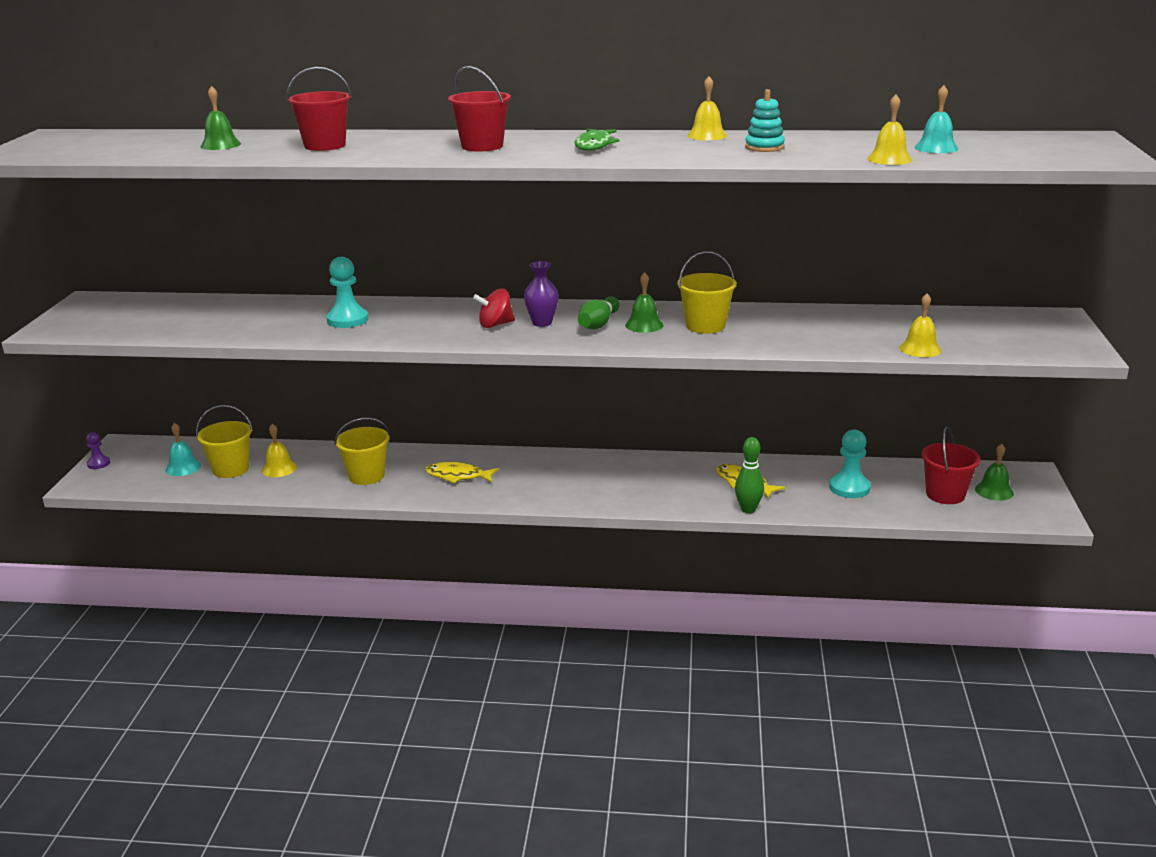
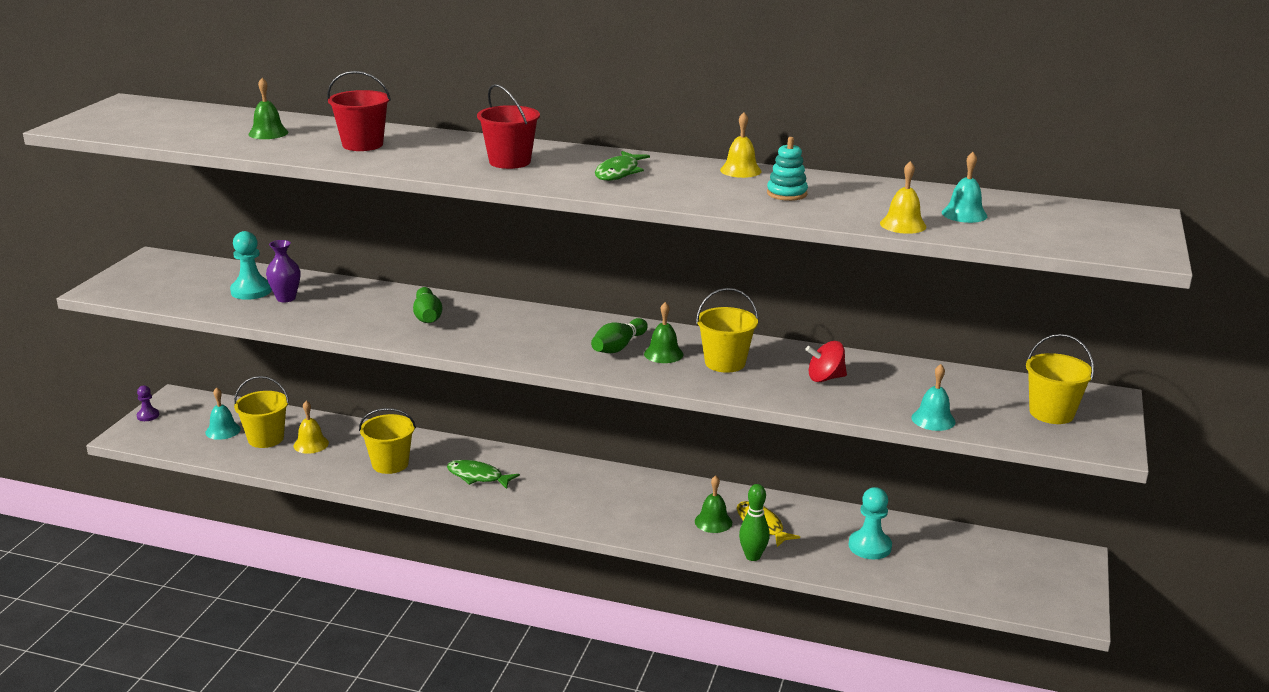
camera: 10 degrees right, 0 degrees up
turquoise pawn [326,257,368,328] -> turquoise pawn moved to [230,231,272,300]
yellow fish [425,462,499,483] -> green fish [447,460,520,489]
red spinning top [473,289,515,328] -> red spinning top moved to [805,341,847,382]
purple vase [524,261,559,327] -> purple vase moved to [266,240,300,302]
yellow bell [899,293,942,357] -> turquoise bell [912,364,955,431]
red bucket [921,427,981,504] -> none
green bell [975,444,1014,501] -> green bell moved to [695,476,732,533]
none -> green bowling pin [413,287,442,323]
none -> yellow bucket [1026,334,1094,424]

